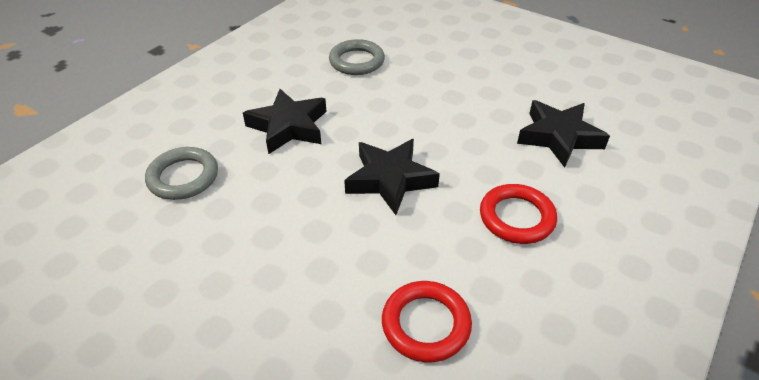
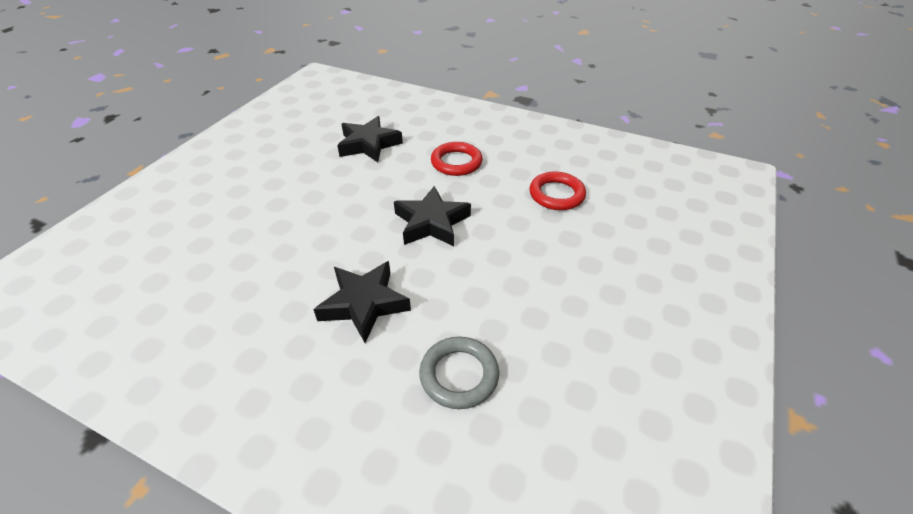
camera: 100 degrees left, 0 degrees up
grey ring [329,39,385,75] -> none

